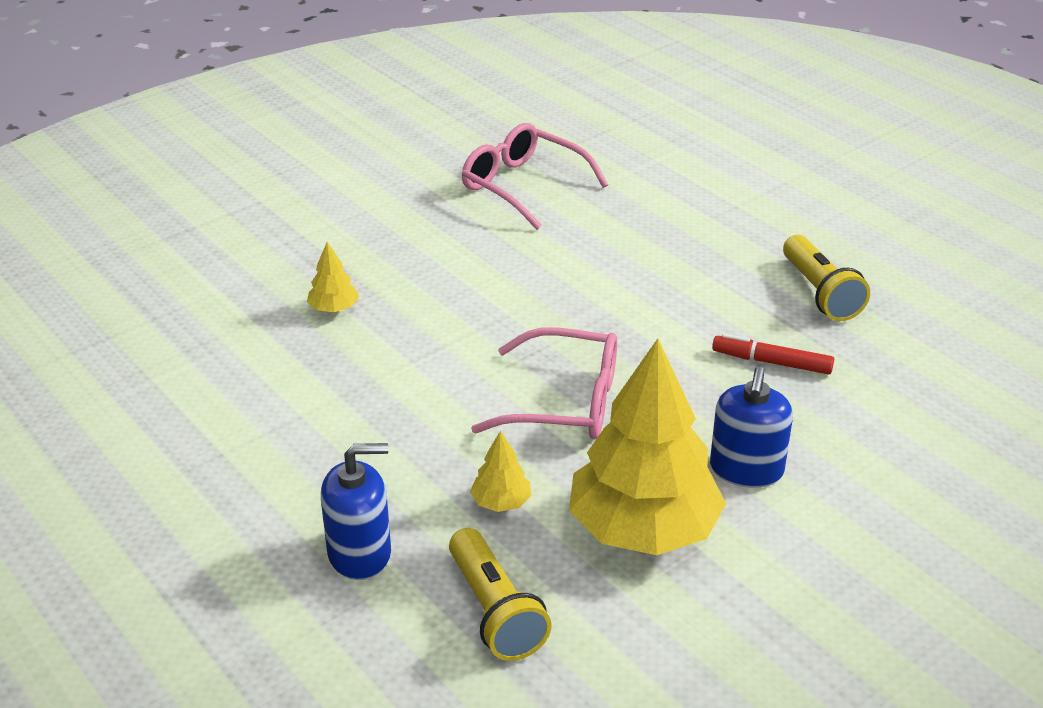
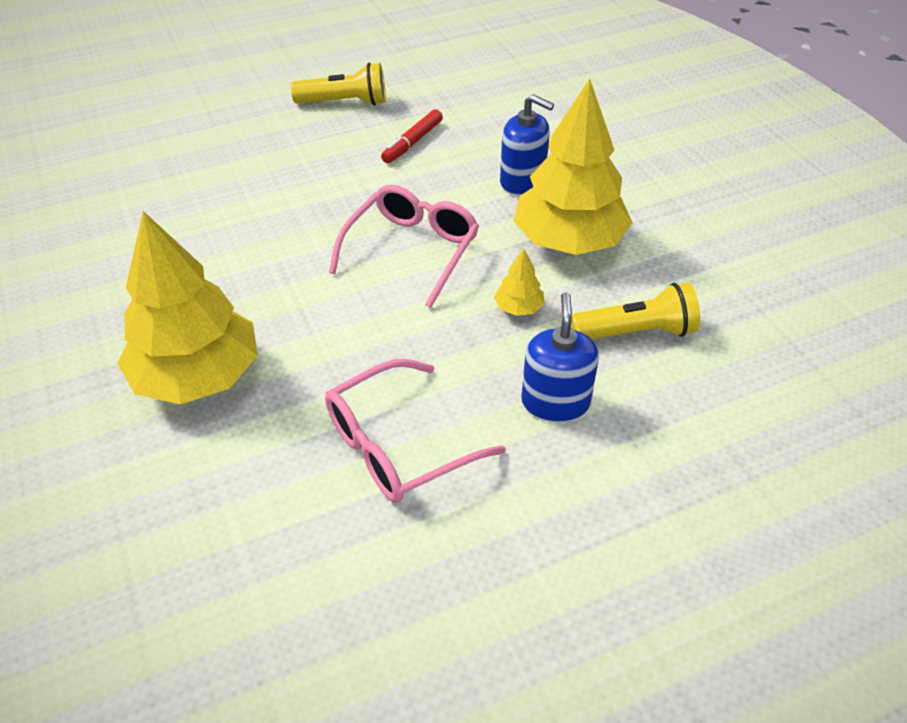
camera: 75 degrees left, 10 degrees up
yellow tree [307,242,359,312] -> yellow tree [117,211,258,405], size x2.46
pink glasses [462,123,608,230] -> pink glasses moved to [325,359,506,503]

